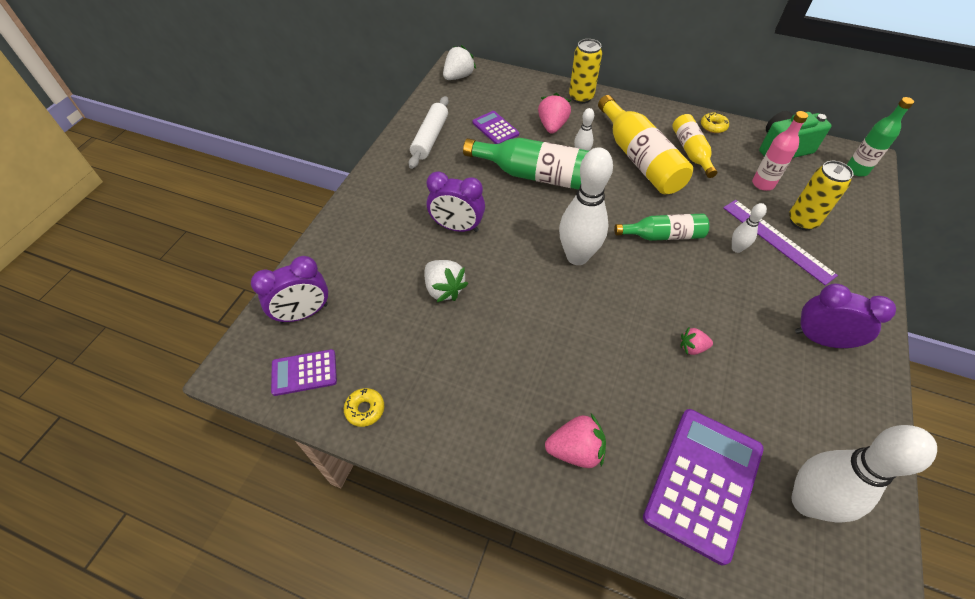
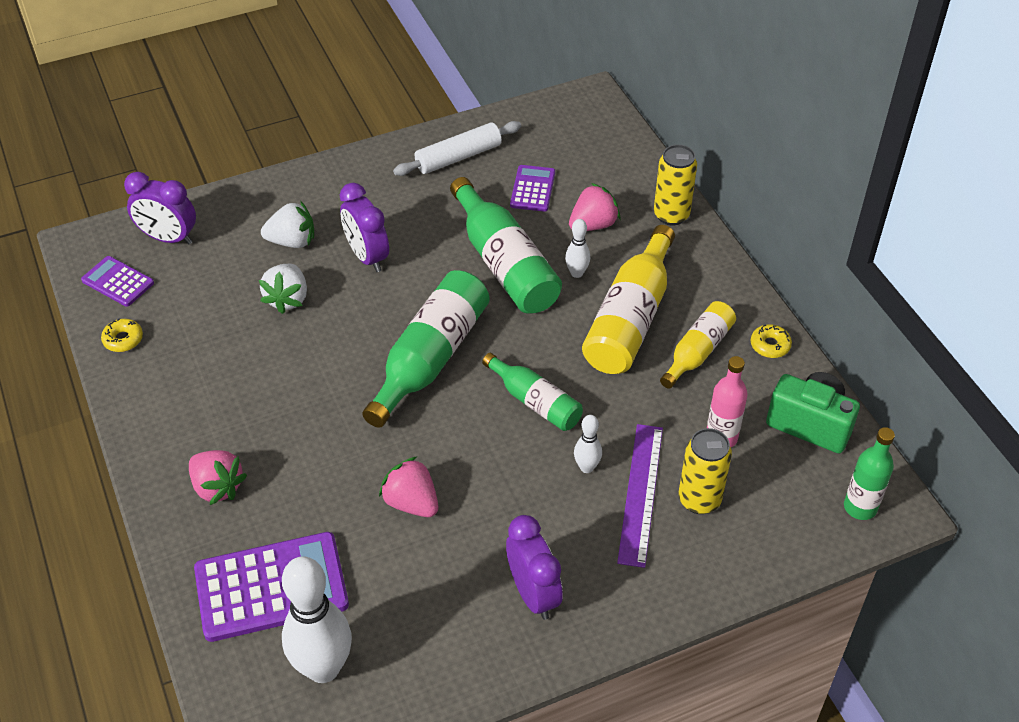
camera: 45 degrees right, 5 degrees down
white strawberry [443,45,476,80] -> white strawberry moved to [261,201,314,248]
white bowling pin [559,147,613,265] -> green bottle [362,270,490,428]
pink strawberry [680,328,713,355] -> pink strawberry [379,456,438,517], size x1.67

